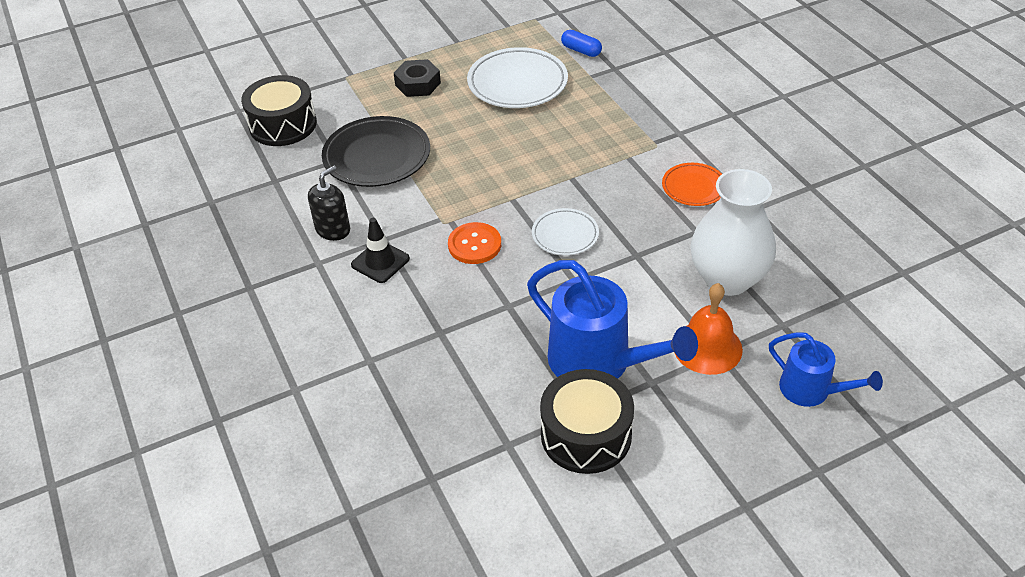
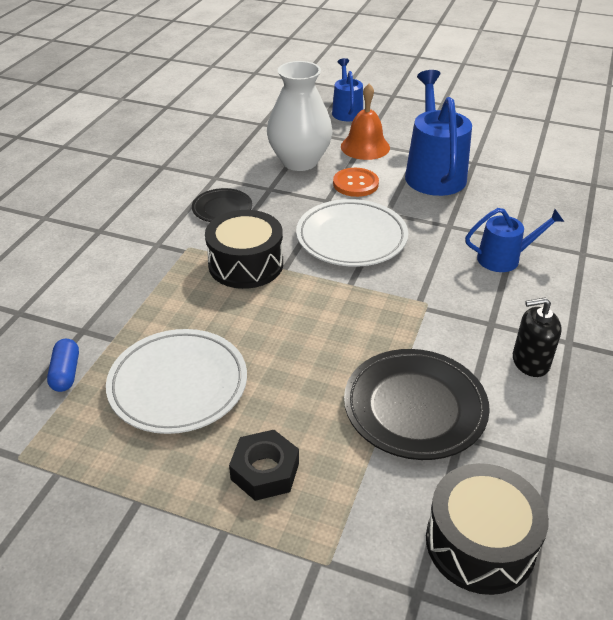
camera: 135 degrees left, 5 degrees down
black traffic cone [351,218,410,283] -> none
orange button [448,222,501,264] -> orange button moved to [333,168,379,197]
white plate [532,208,599,256] -> white plate [296,199,408,267], size x1.76
black drum [540,369,634,474] -> black drum moved to [205,210,283,289]
orange plate [662,163,722,206] -> black plate [192,188,252,222]
none -> blue watering can [465,208,564,272]

